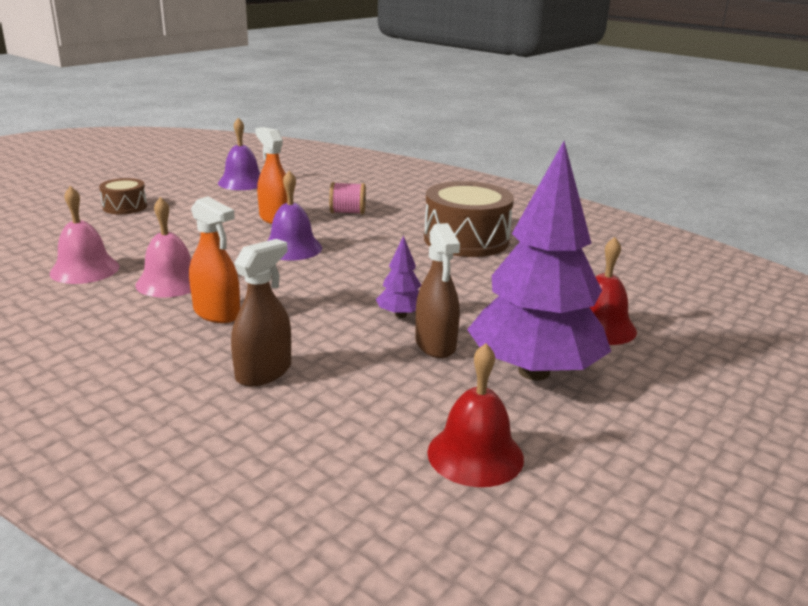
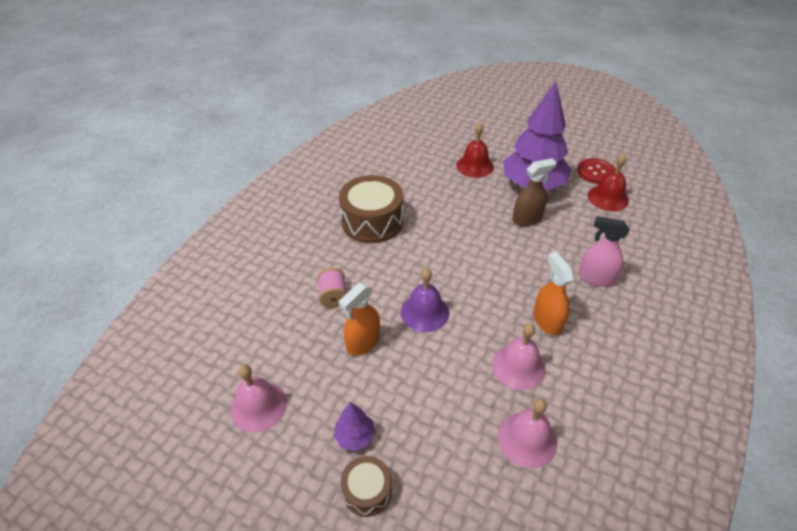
camera: 100 degrees left, 20 degrees up
orange spray bottle [189,196,240,323] -> orange spray bottle turned 45 degrees counterclockwise [533,252,574,336]
purple bell [218,118,260,190] -> pink bell [231,364,287,433]
brown spray bottle [231,239,291,387] -> pink spray bottle [578,216,629,287]
purple tree [376,236,421,318] -> purple tree moved to [334,402,376,451]
none -> red button [577,158,616,184]

